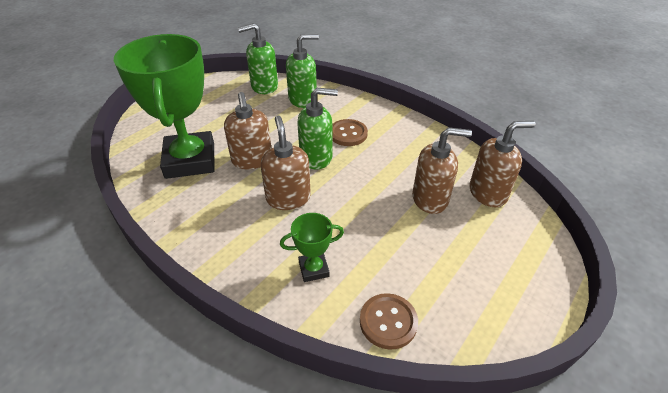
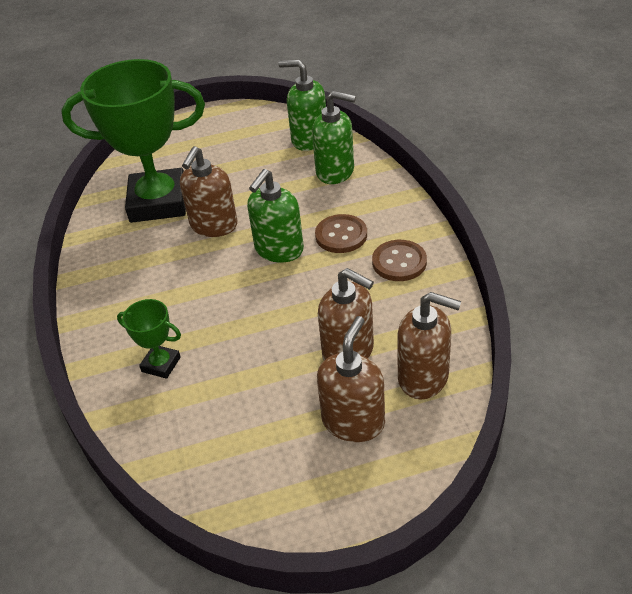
camera: 40 degrees right, 0 degrees up
green trophy [114,34,215,179] -> green trophy turned 60 degrees clockwise [61,59,205,223]
brown soap dispenser [261,115,311,210] -> brown soap dispenser moved to [317,316,385,442]
green soap dispenser [297,88,338,170] -> green soap dispenser turned 90 degrees clockwise [247,169,304,263]
brown button [360,293,418,350] -> brown button moved to [372,240,427,281]

